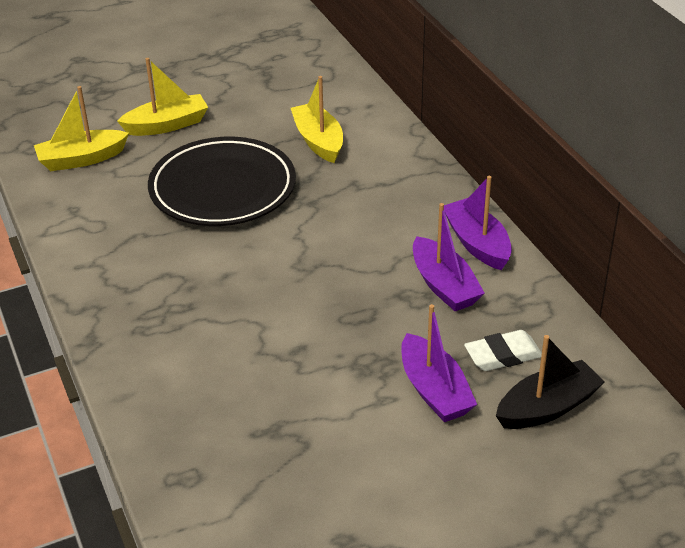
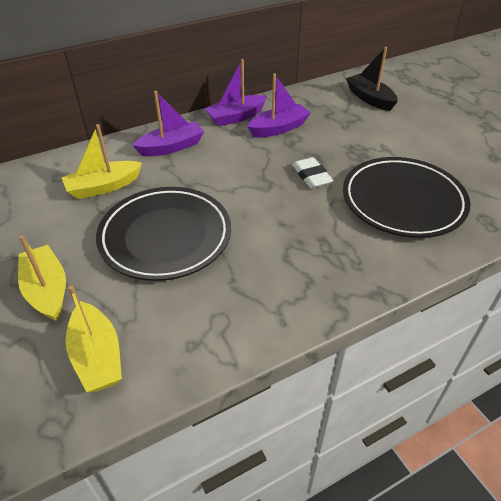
camera: 95 degrees left, 5 degrees up
purple boat [401,304,477,422] -> purple boat moved to [132,91,204,157]
white eraser [464,330,542,371] -> white eraser moved to [292,157,333,189]
none -> black plate [343,157,470,238]

